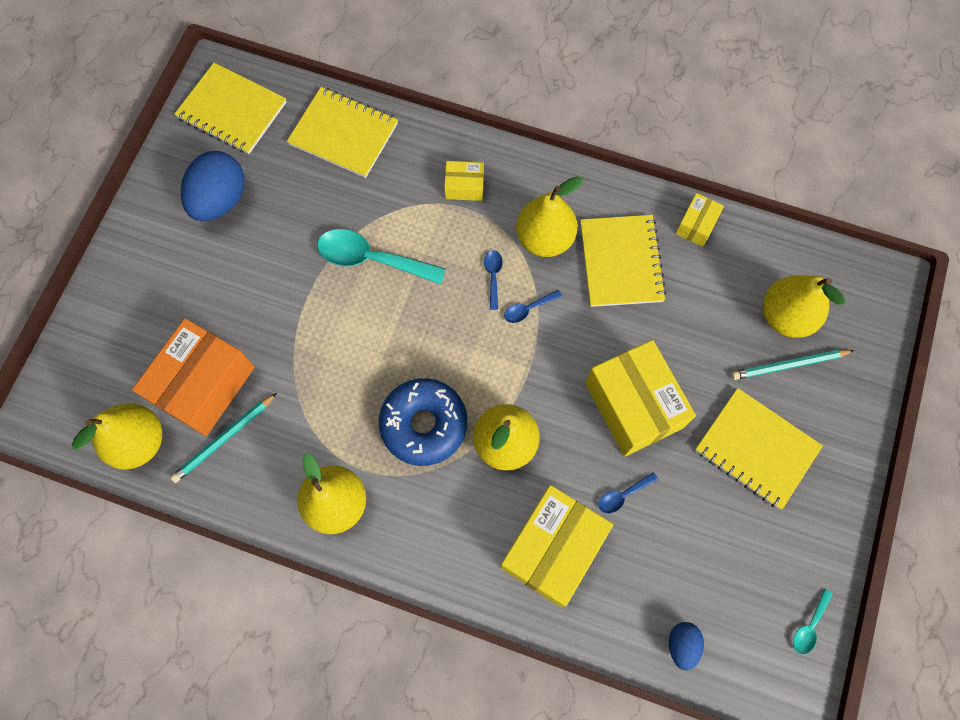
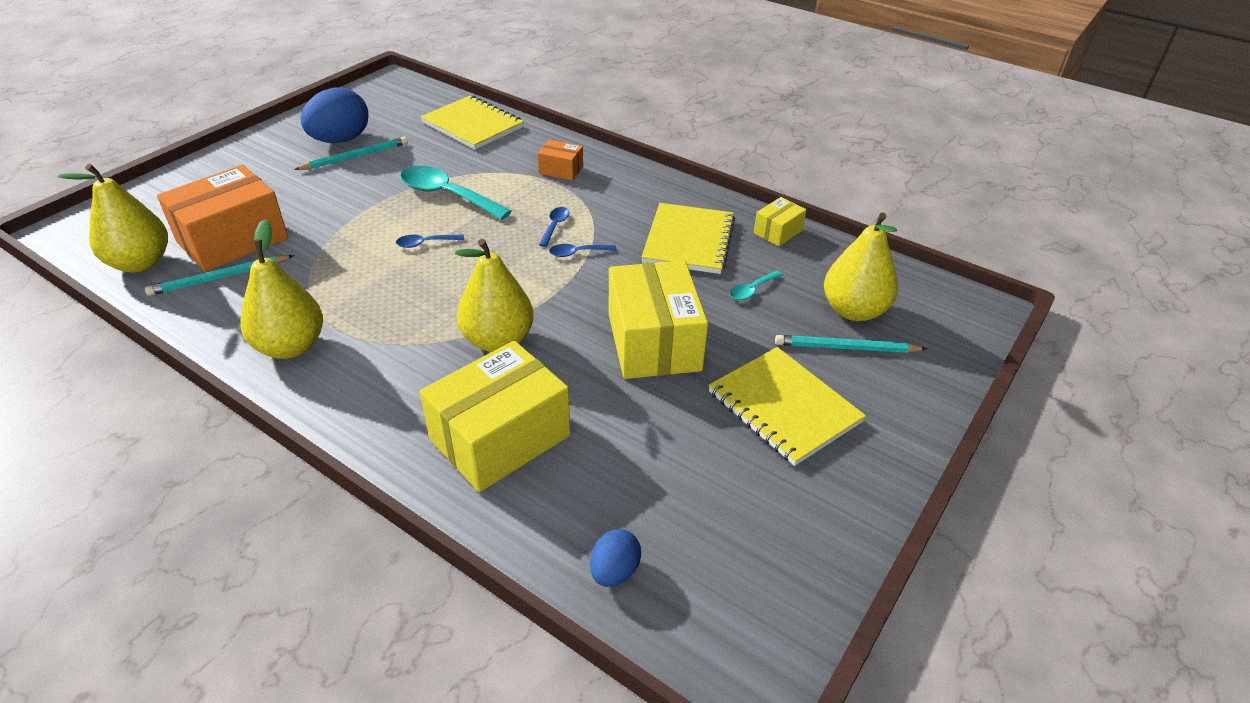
camera: 15 degrees right, 30 degrees down
yellow notebook [174,63,287,154] -> none
blue donut [379,378,467,466] -> none
yellow box [444,161,484,201] -> orange box [538,140,583,180]
yellow pear [516,176,583,257] -> none
blue spoon [598,472,658,513] -> blue spoon moved to [396,235,464,248]
turquoise spoon [793,589,833,654] -> turquoise spoon moved to [730,271,783,300]
none -> turquoise pencil [294,137,408,170]

